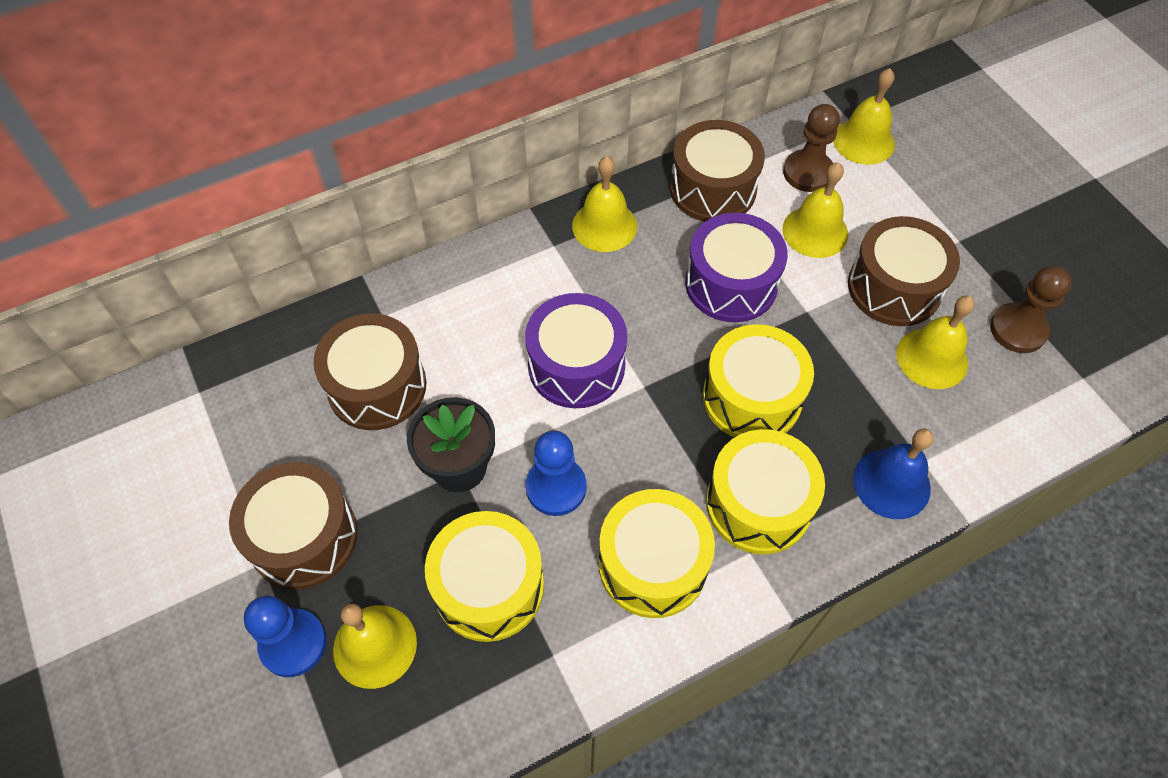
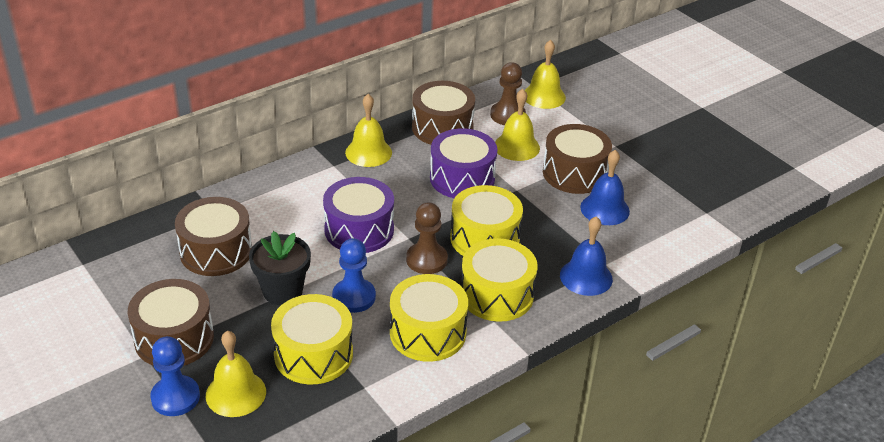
camera: 10 degrees left, 20 degrees down
yellow bell [896,296,975,389] -> blue bell [580,150,630,225]
brown pawn [990,266,1072,353] -> brown pawn moved to [406,202,448,274]

